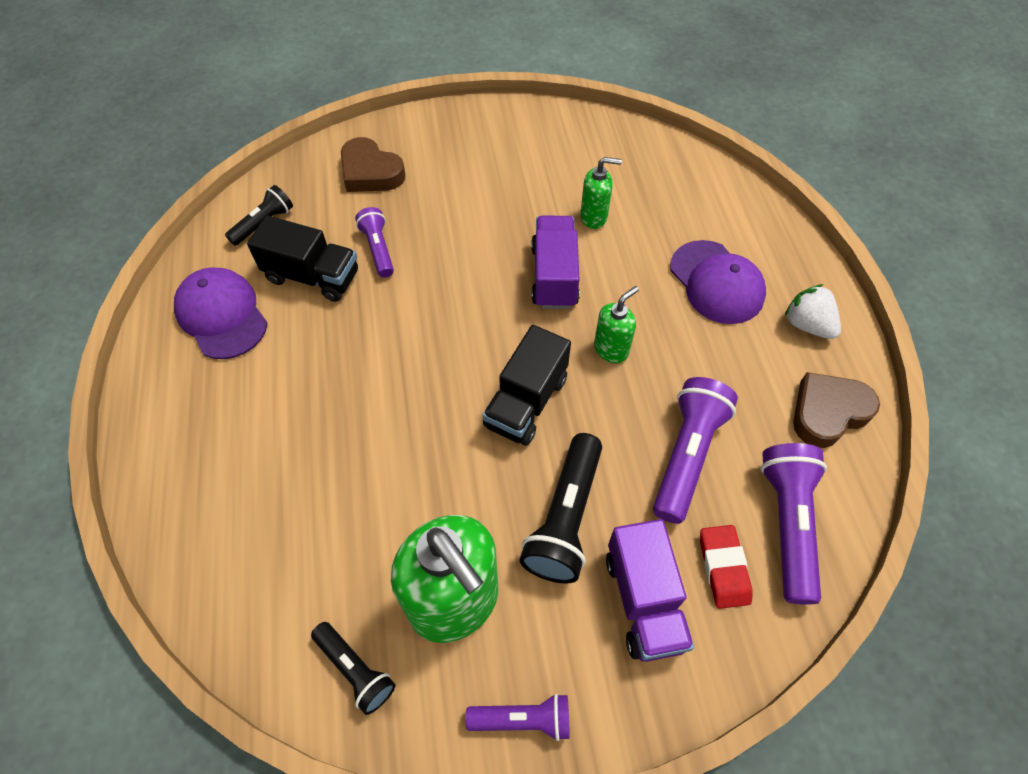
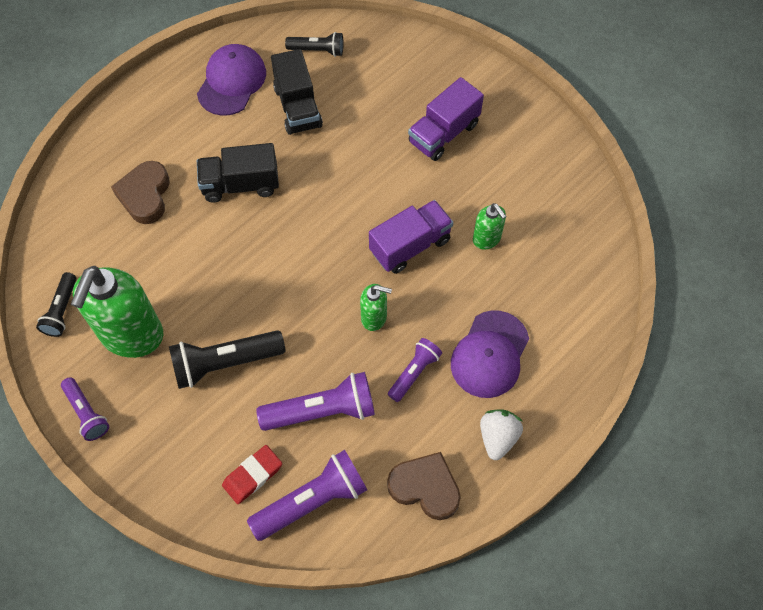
camera: 55 degrees right, 5 degrees up
brown heart [341,137,406,192] -> brown heart moved to [111,161,170,224]
purple flashlight [355,207,394,278] -> purple flashlight moved to [388,338,442,402]
black truck [483,325,571,446] -> black truck moved to [197,143,279,203]
purple truck [606,519,694,662] -> purple truck moved to [408,77,484,161]

